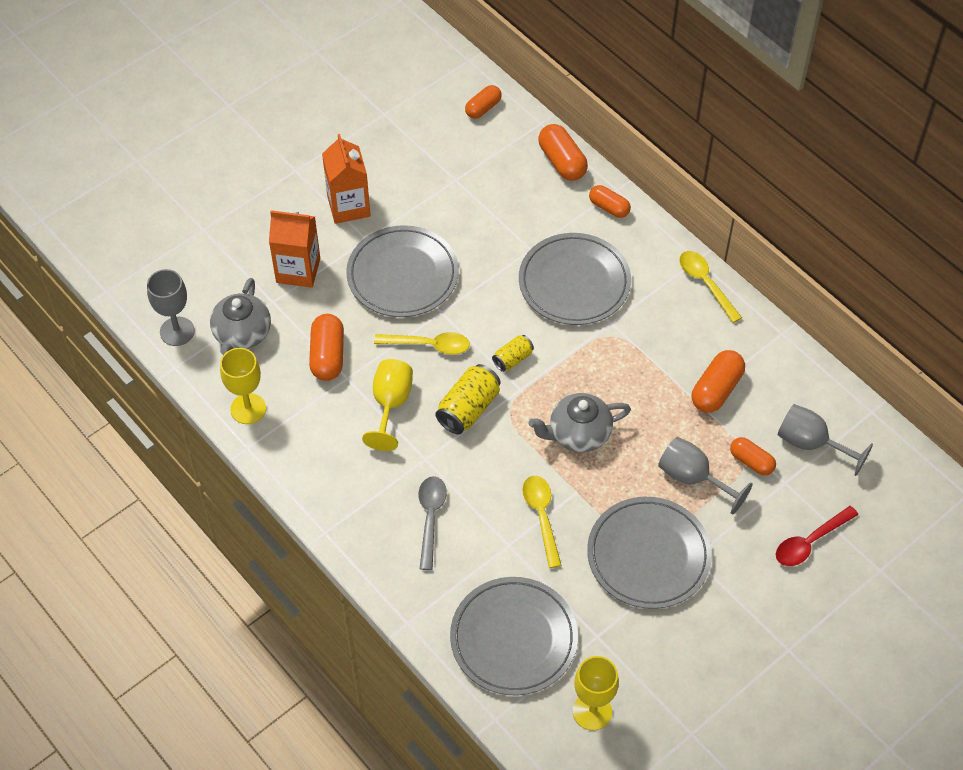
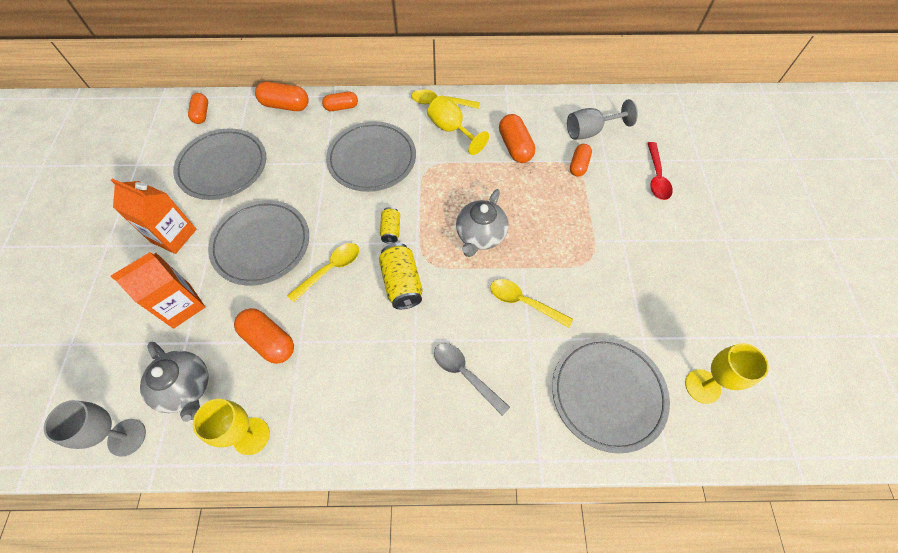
camera: 50 degrees left, 5 degrees up
yellow goblet [362,359,413,451] -> yellow goblet moved to [427,95,489,155]
grey plate [587,497,712,609] -> grey plate moved to [173,128,266,200]
grey goblet [658,437,753,515] -> none
orange capsule [730,437,776,476] -> orange capsule turned 60 degrees counterclockwise [570,144,592,177]

